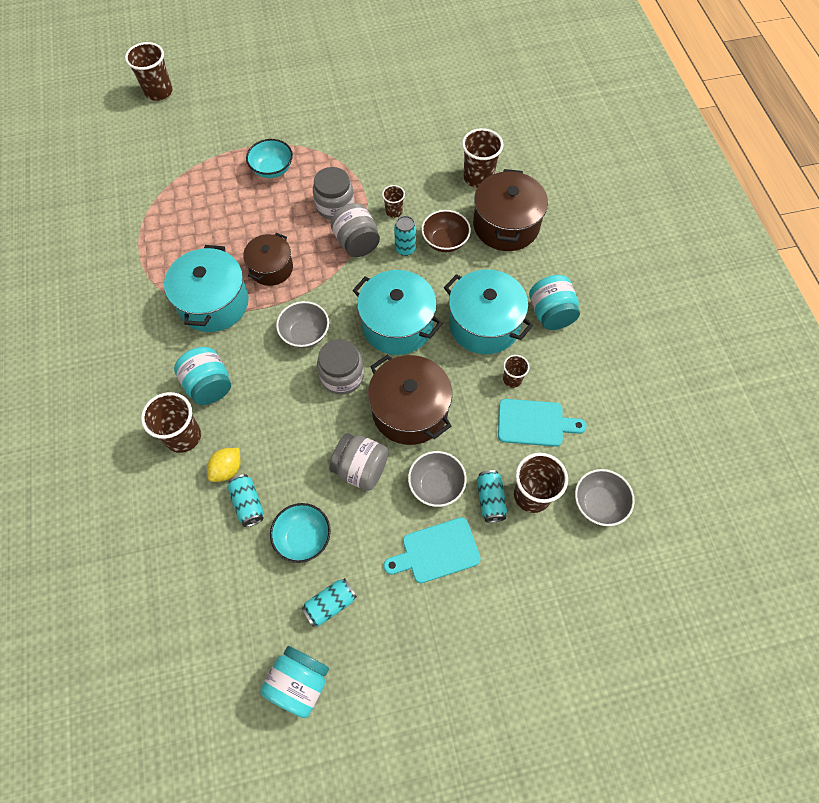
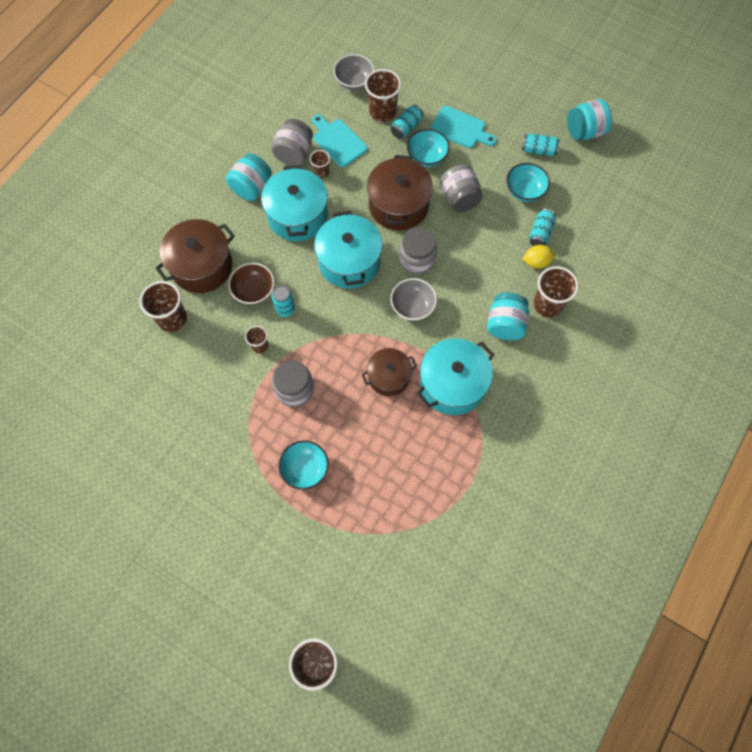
camera: 135 degrees left, 5 degrees up
grey jar [330,203,380,257] -> grey jar moved to [271,119,313,166]
grey bowl [408,451,467,507] -> turquoise bowl [407,129,450,167]

